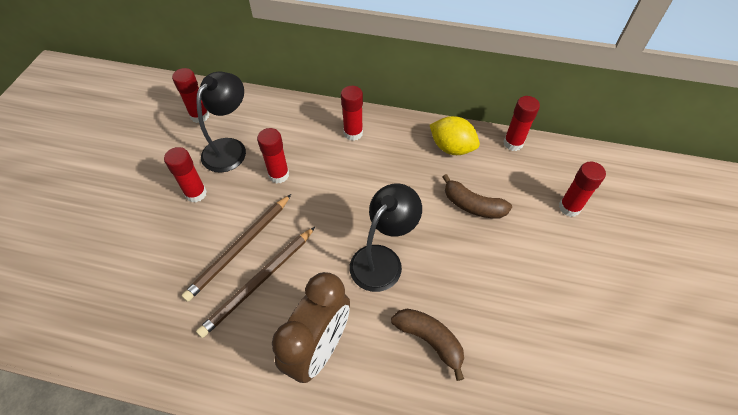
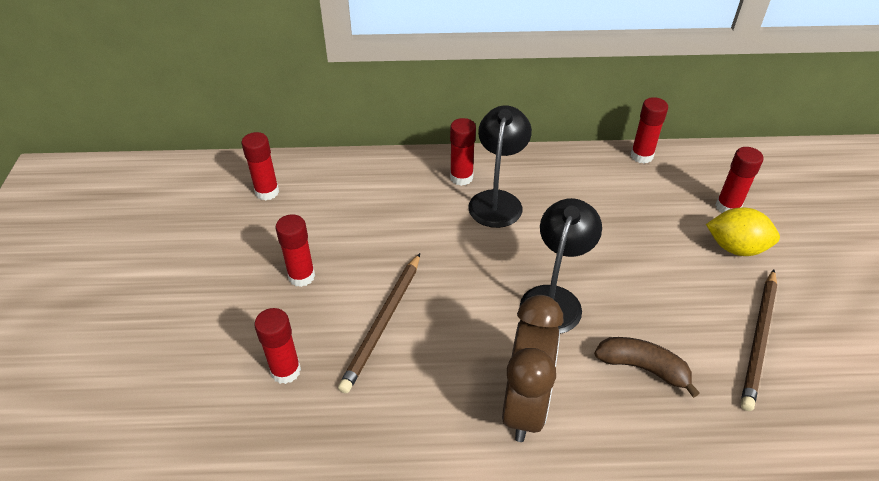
camera: 15 degrees left, 10 degrees down
black lamp [196,72,246,173] -> black lamp moved to [468,106,532,228]
brown pencil [196,227,315,338] -> brown pencil moved to [740,269,777,411]
red glue stick [257,128,289,183] -> red glue stick moved to [254,308,301,384]
yellow lemon [430,116,480,155] -> yellow lemon moved to [706,207,780,256]
brown banana [442,174,512,218] -> none

